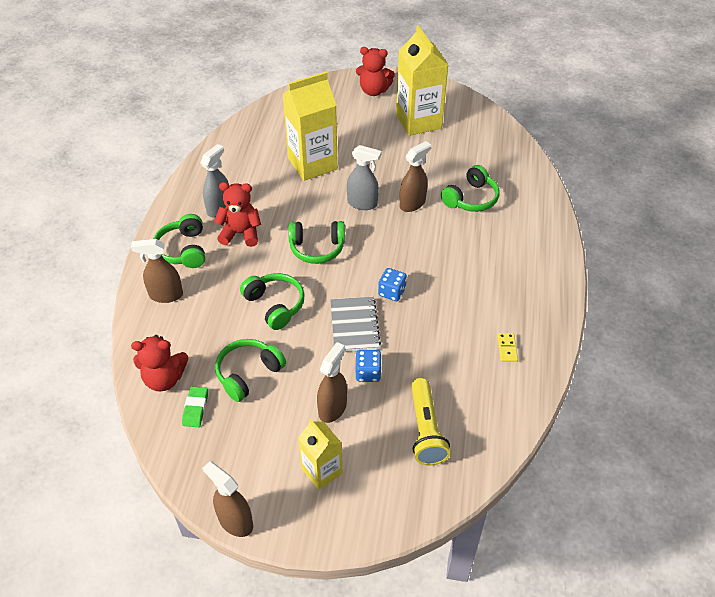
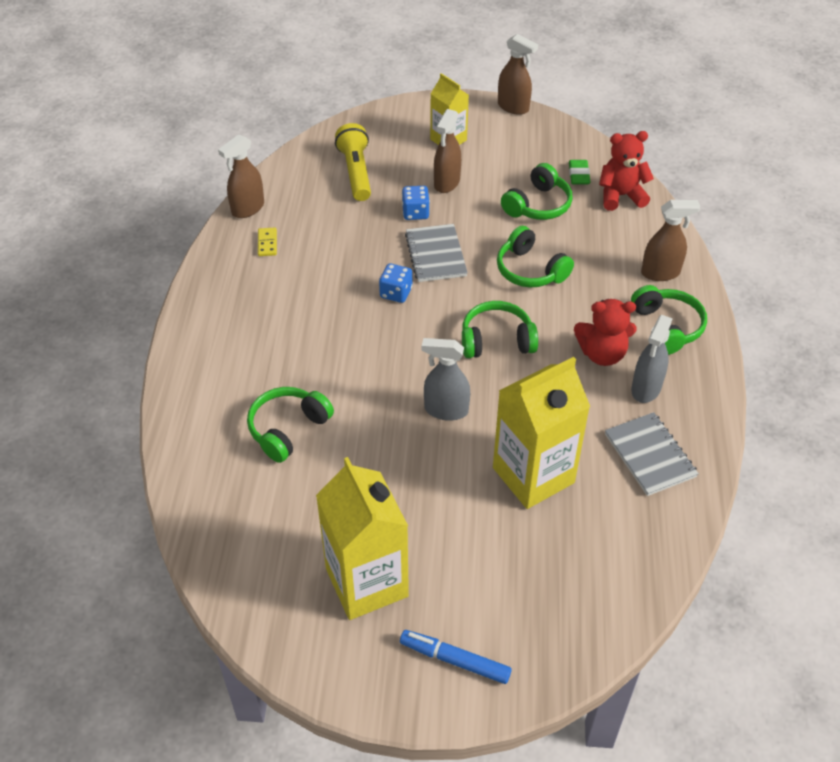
camera: 175 degrees right, 0 degrees up
red teddy bear [356,47,395,96] -> blue marker [400,630,512,684]
brown spray bottle [400,141,431,212] -> brown spray bottle moved to [218,134,264,218]
none -> grey notebook [605,412,699,496]

